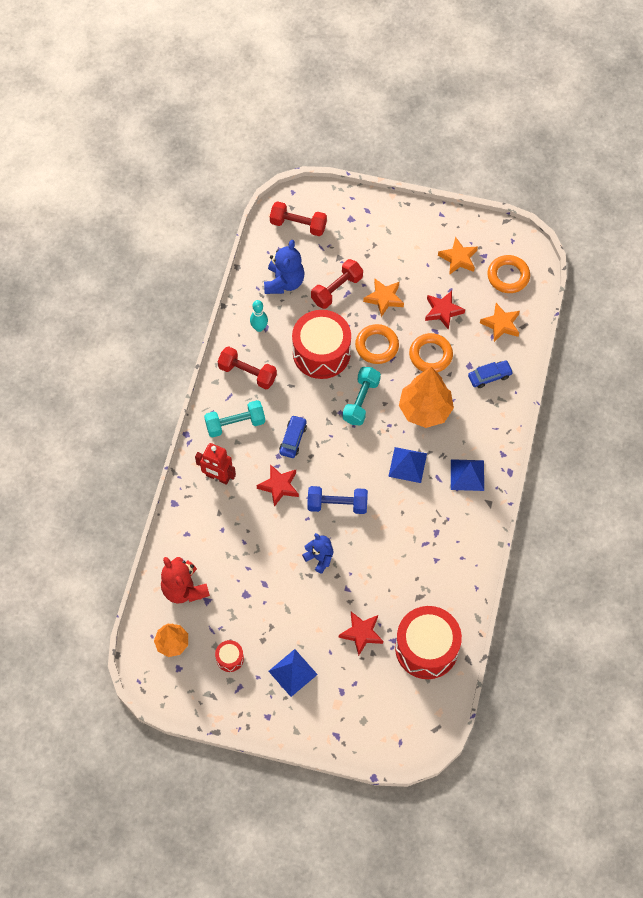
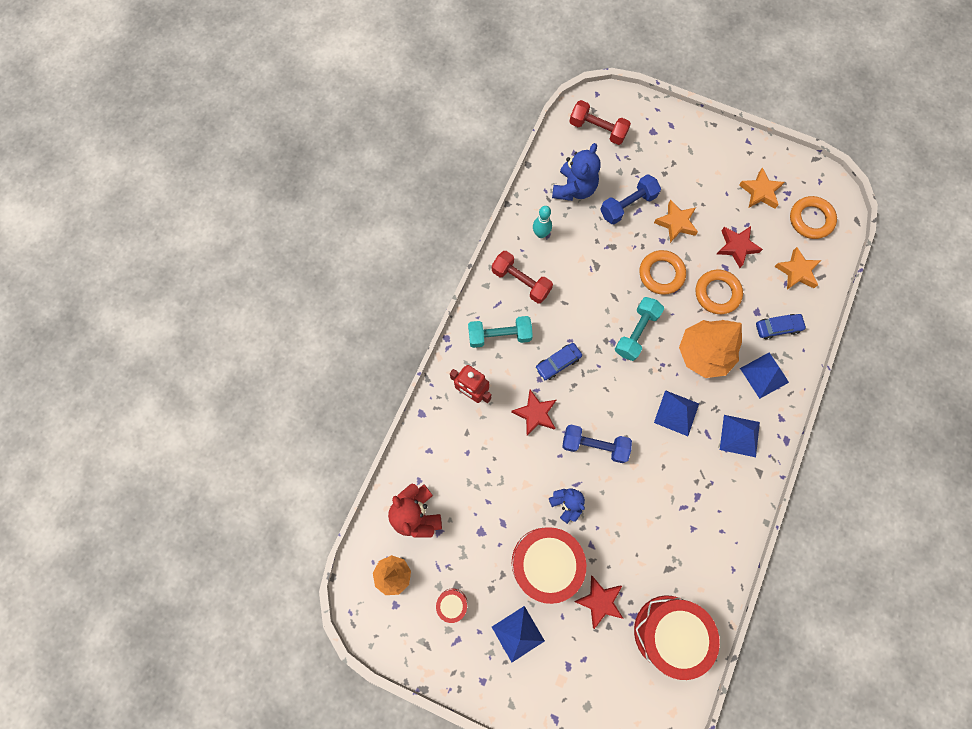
camera: 10 degrees right, 10 degrees up
blue car [279,415,307,458] -> blue car turned 150 degrees counterclockwise [535,343,582,380]
red drum [292,310,351,379] -> red drum moved to [512,527,586,604]
red dumbbell [311,259,363,309] -> blue dumbbell [600,175,661,224]
none -> blue pyramid [740,353,789,399]

